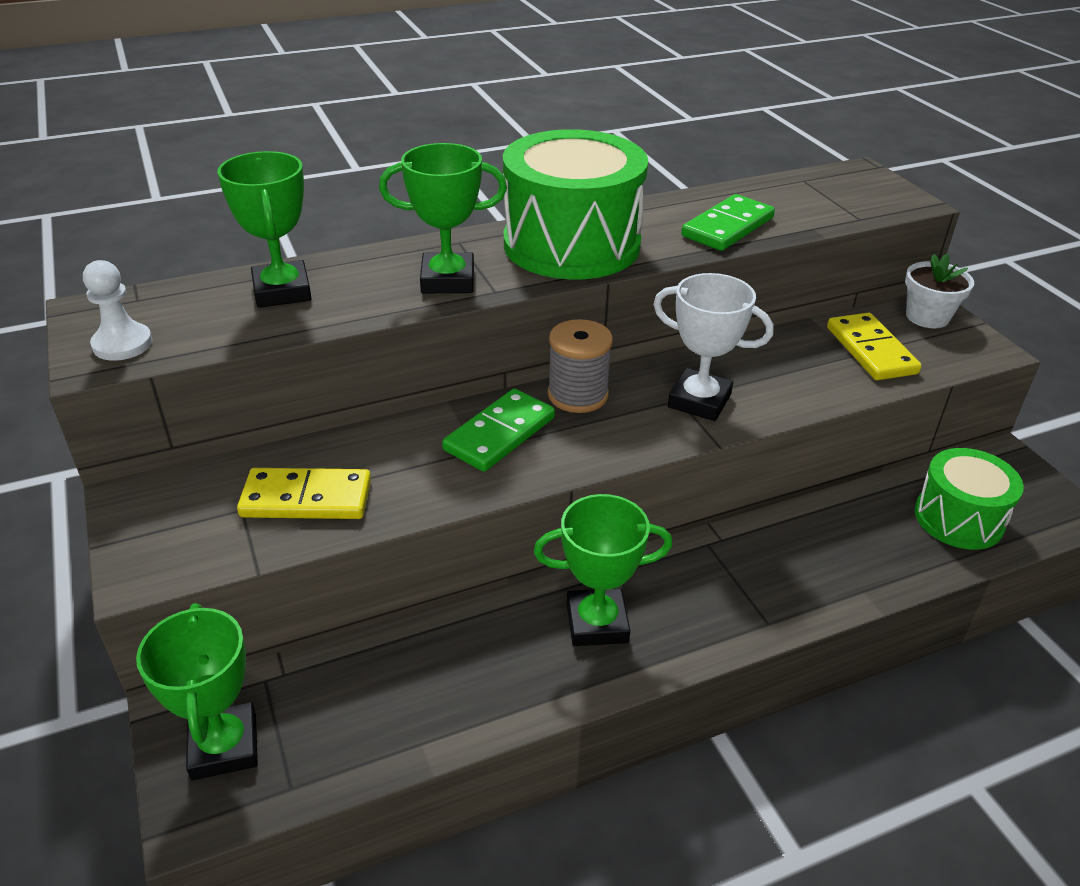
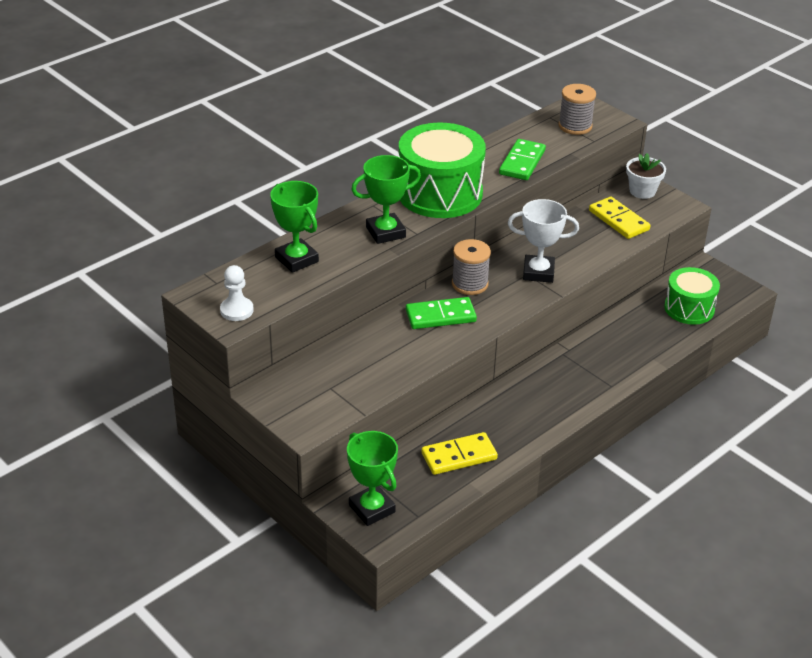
camera: 20 degrees left, 0 degrees up
yellow domino [237,468,371,519] -> yellow domino moved to [421,432,498,475]
green domino [442,389,555,472] -> green domino turned 60 degrees clockwise [406,297,477,329]
green trophy [534,494,673,646] -> none
none -> grey spool [559,84,596,135]

